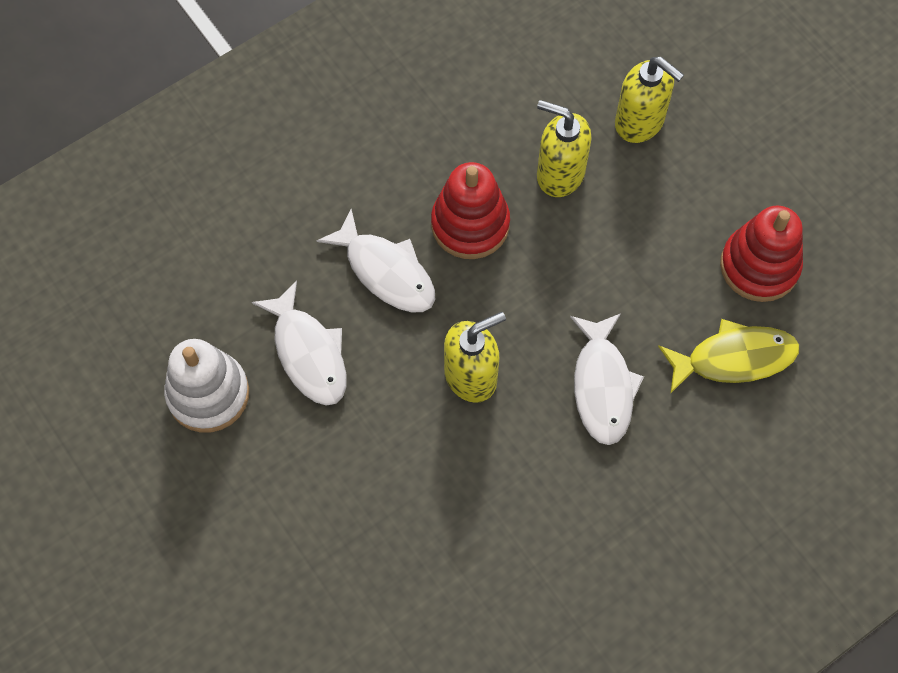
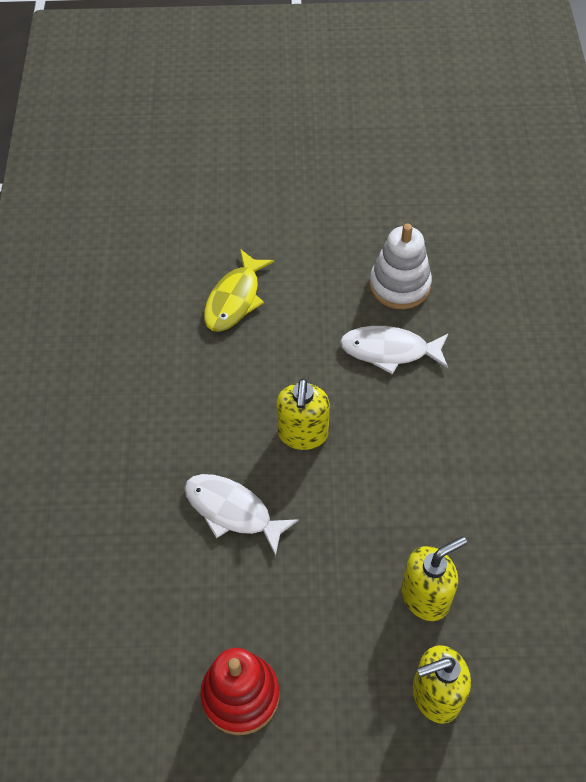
camera: 125 degrees right, 10 degrees down
white fish [317,209,435,313] -> none
red stacking toy [431,162,510,259] -> none
yellow fish [658,319,799,394] -> yellow fish moved to [204,249,274,332]

